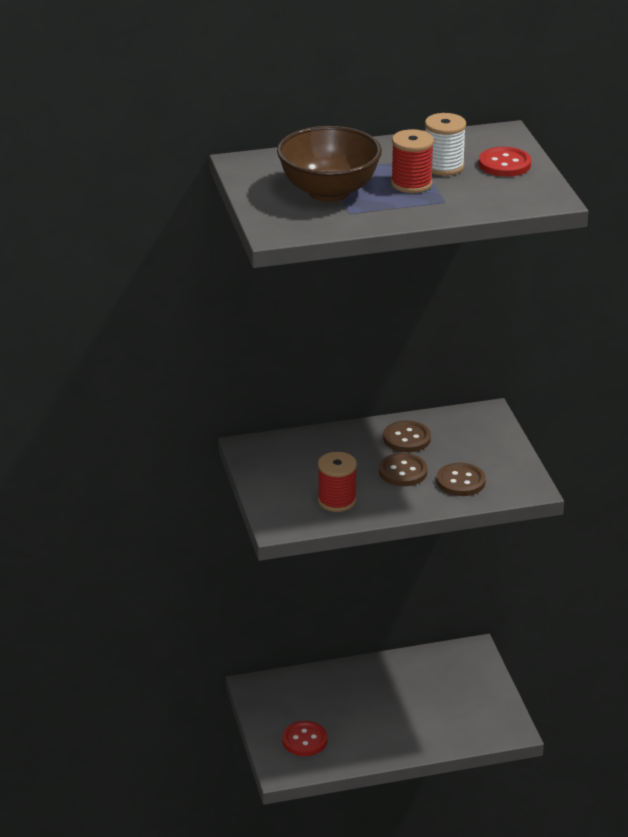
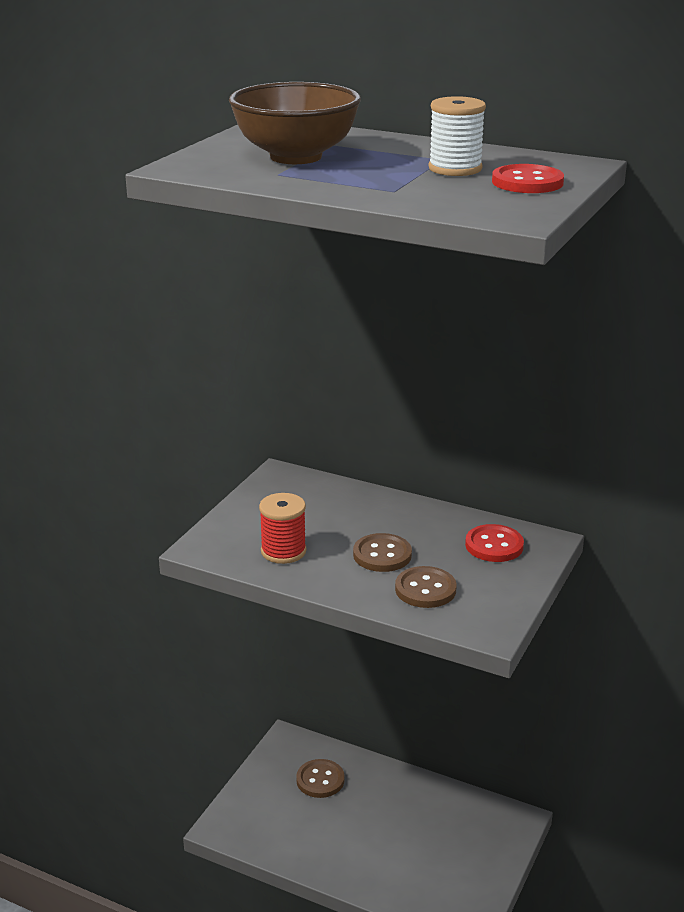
camera: 40 degrees right, 5 degrees down
red button [282,721,327,756] -> red button moved to [465,524,524,562]
brown button [383,421,431,452] -> brown button moved to [296,759,345,798]
red spool [391,129,434,193] -> none

